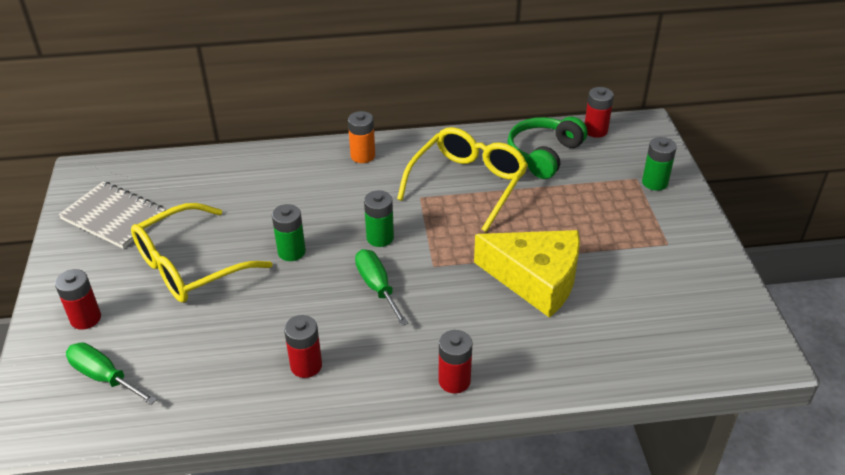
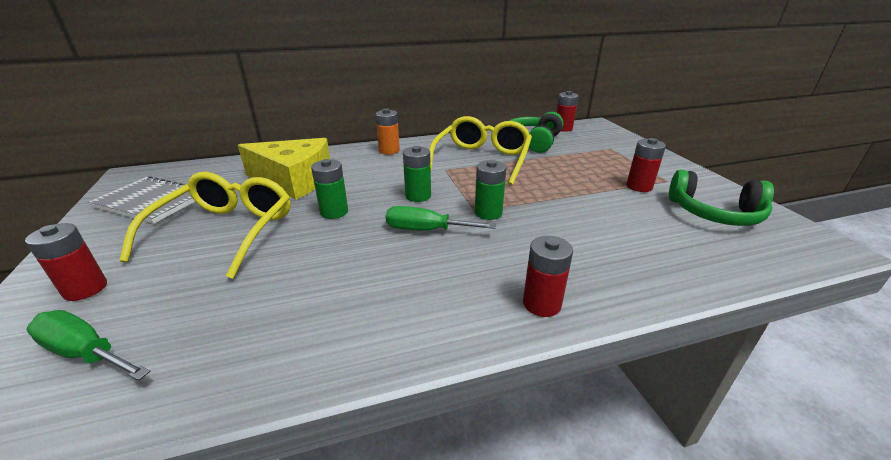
camera: 10 degrees left, 10 degrees down
yellow glasses [131,203,272,302] -> yellow glasses turned 150 degrees clockwise [119,172,291,279]
red battery [284,315,322,378] -> red battery moved to [626,138,666,192]
green screwdriver [355,249,408,326] -> green screwdriver turned 45 degrees counterclockwise [385,206,496,231]
yellow cheese [474,230,580,318] -> yellow cheese moved to [238,138,330,200]
green battery [642,137,677,191] -> green battery moved to [475,160,506,220]
none -> green headphones [669,170,774,226]

